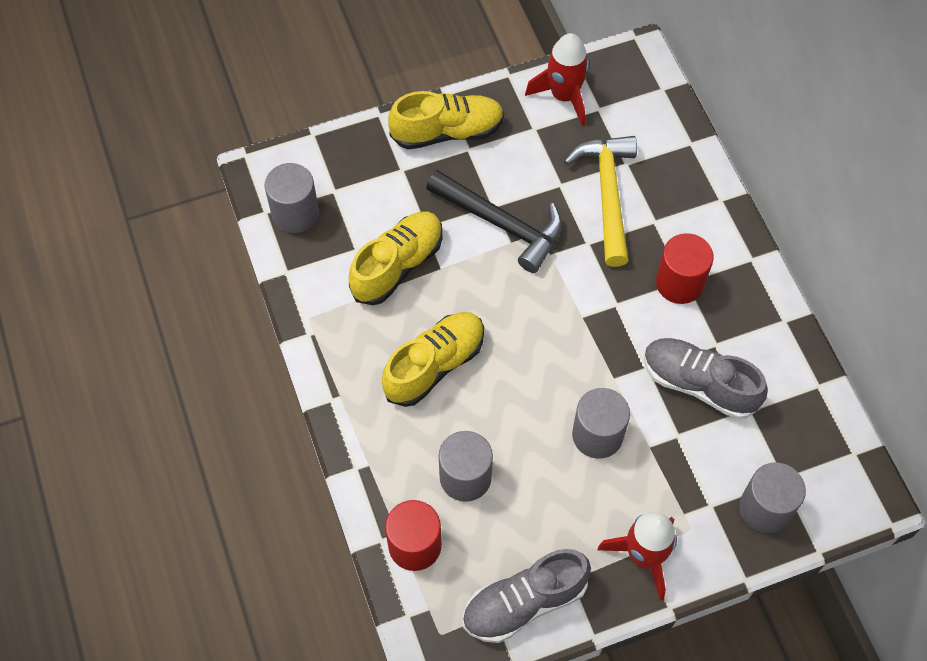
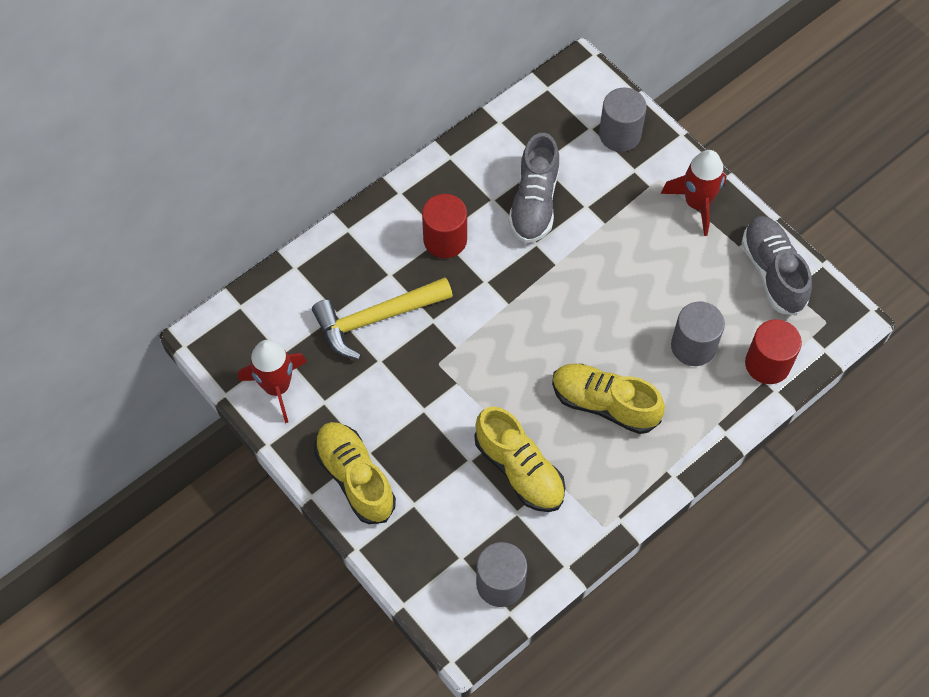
camera: 110 degrees left, 0 degrees up
yellow shoe [348,212,443,305] -> yellow shoe turned 150 degrees counterclockwise [475,407,566,512]
black hammer [426,170,562,273] -> none
grey shoe [463,549,591,643] -> grey shoe turned 150 degrees counterclockwise [742,216,812,316]
grey cylinder [572,388,630,459] -> none

